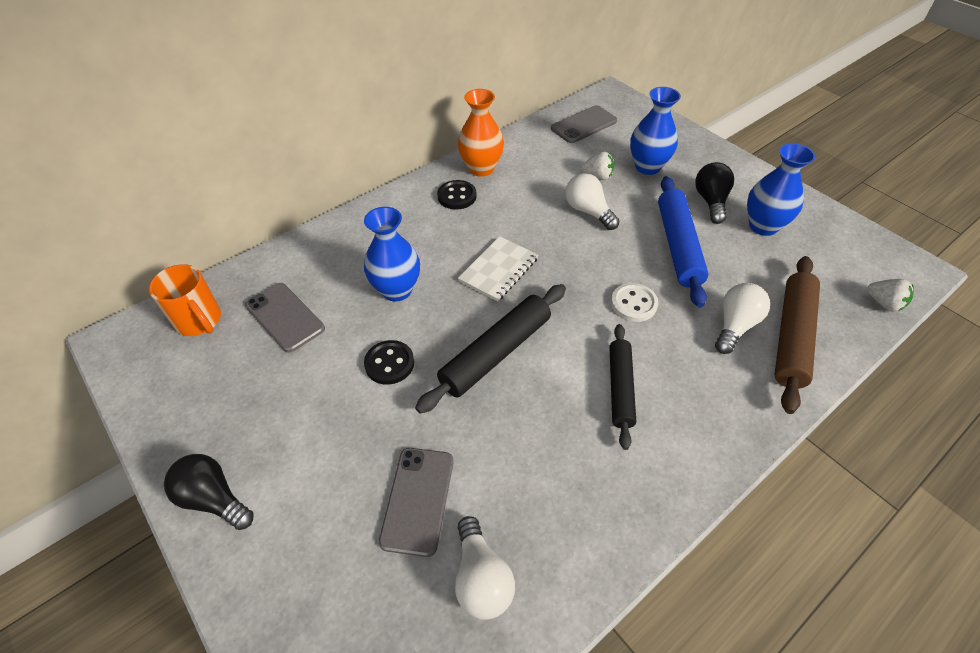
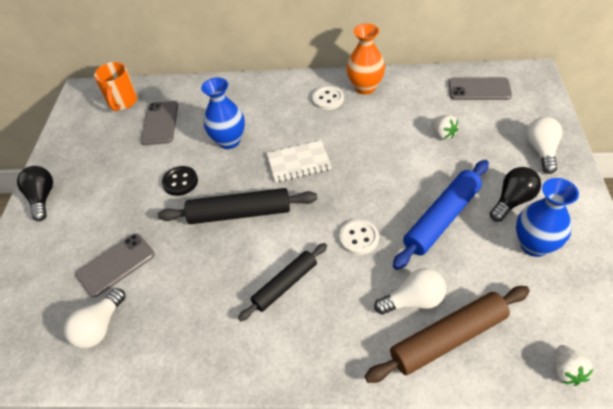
camera: 45 degrees right, 0 degrees up
black button [437,180,477,210] -> white button [312,86,344,110]
white light bulb [565,173,619,230] -> white light bulb moved to [526,117,563,174]
blue vase [630,87,681,175] -> none

